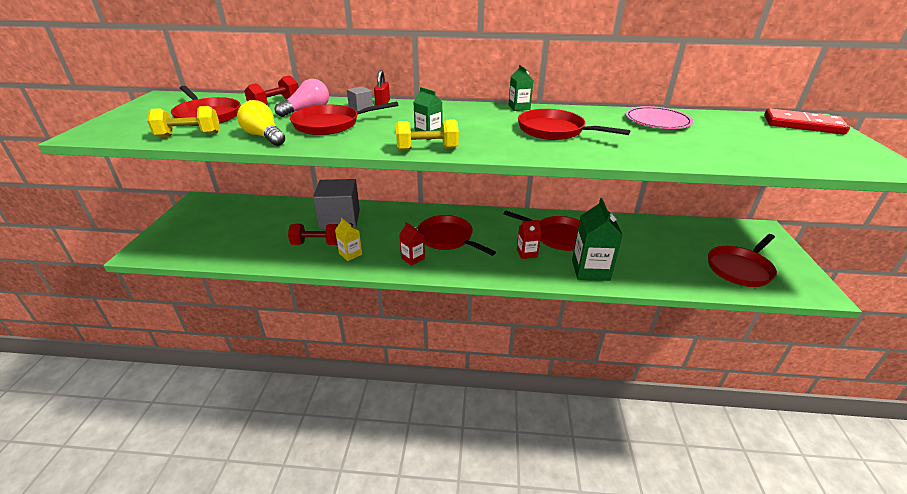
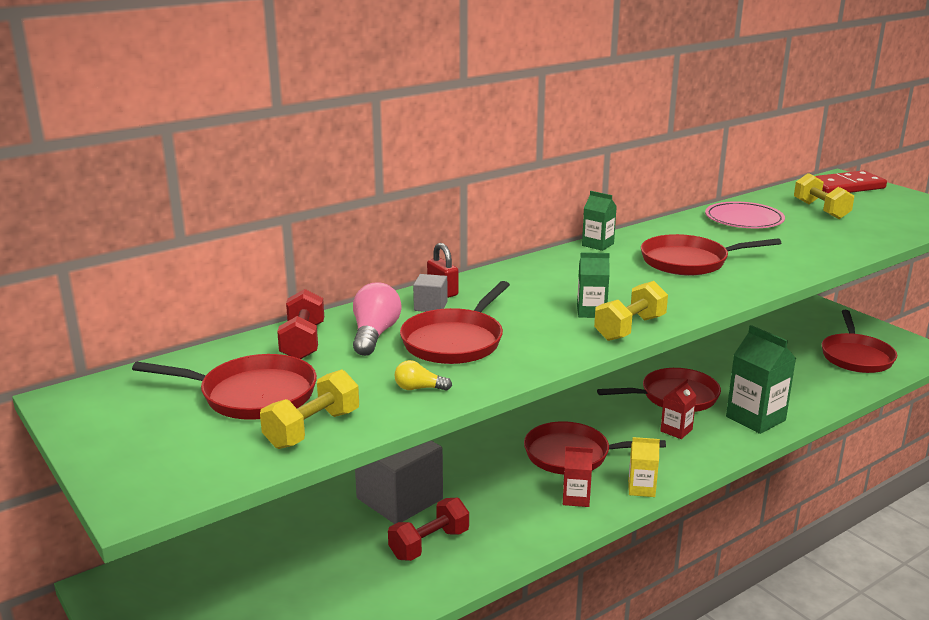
camera: 40 degrees left, 10 degrees down
yellow light bulb [237,100,285,146] -> yellow light bulb [394,360,452,391], size x0.55
yellow carton [335,218,362,261] -> yellow carton moved to [628,437,660,497]
none -> yellow dumbbell [794,173,854,219]

